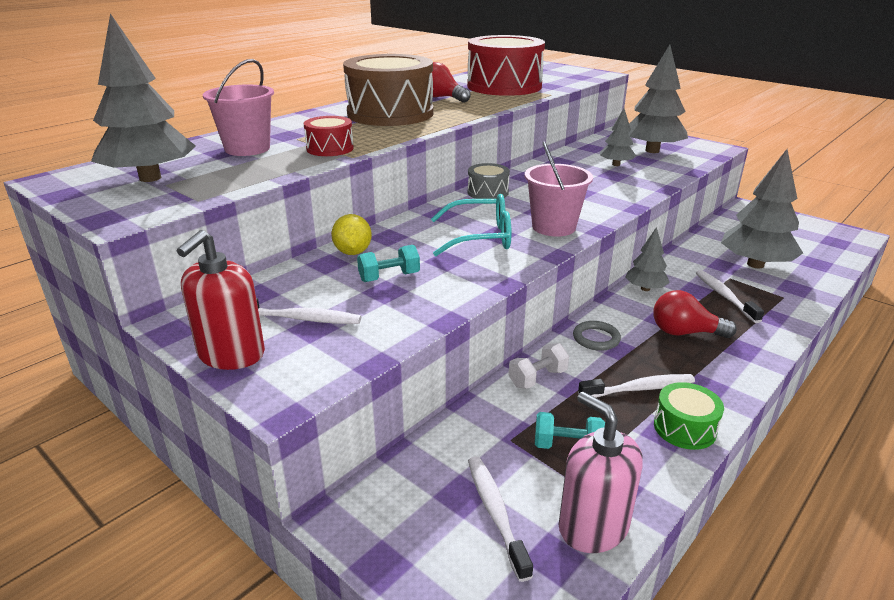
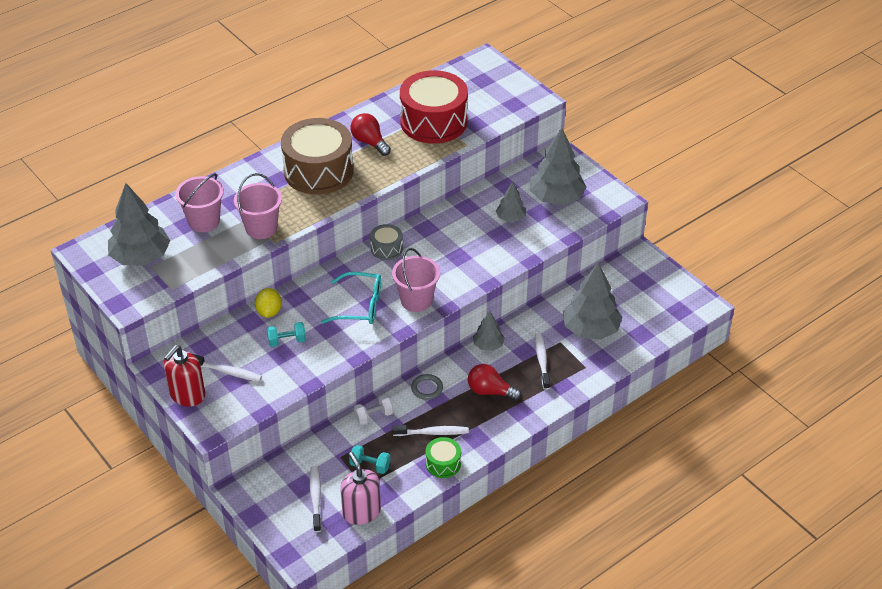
camera: 10 degrees right, 15 degrees up
red drum [304,116,354,156] -> pink bucket [234,173,282,239]

